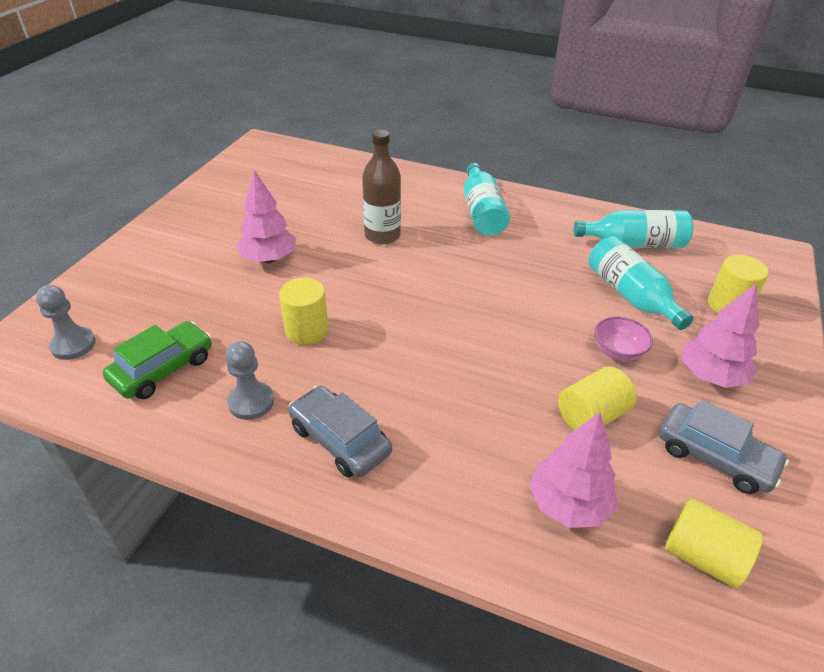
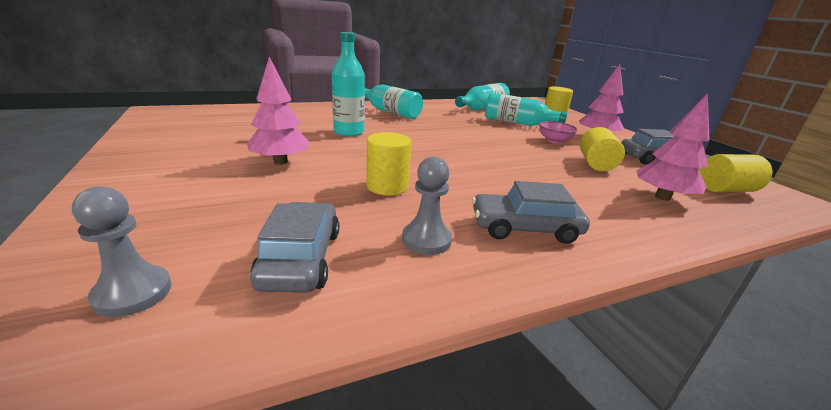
camera: 45 degrees left, 15 degrees down
green car [102,321,212,399] -> grey car [250,202,339,293]
brown bottle [362,130,401,244] -> turquoise bottle [332,32,365,136]

